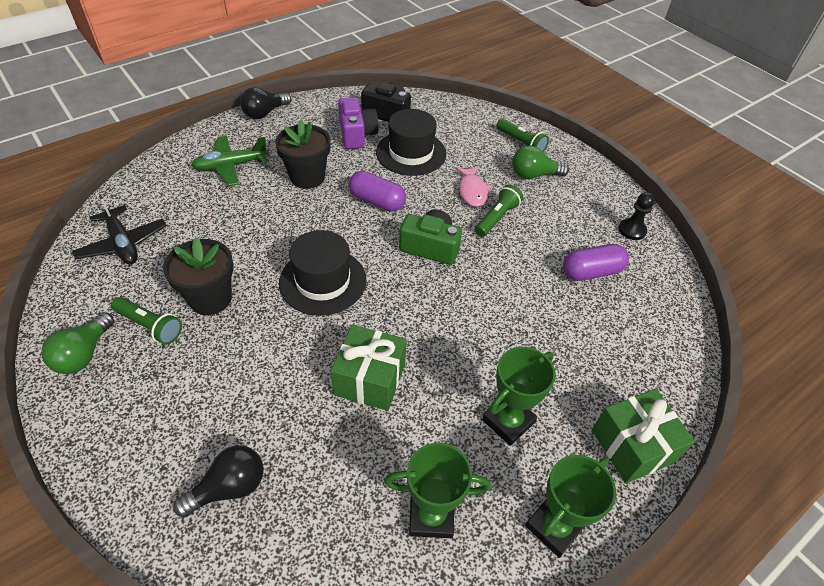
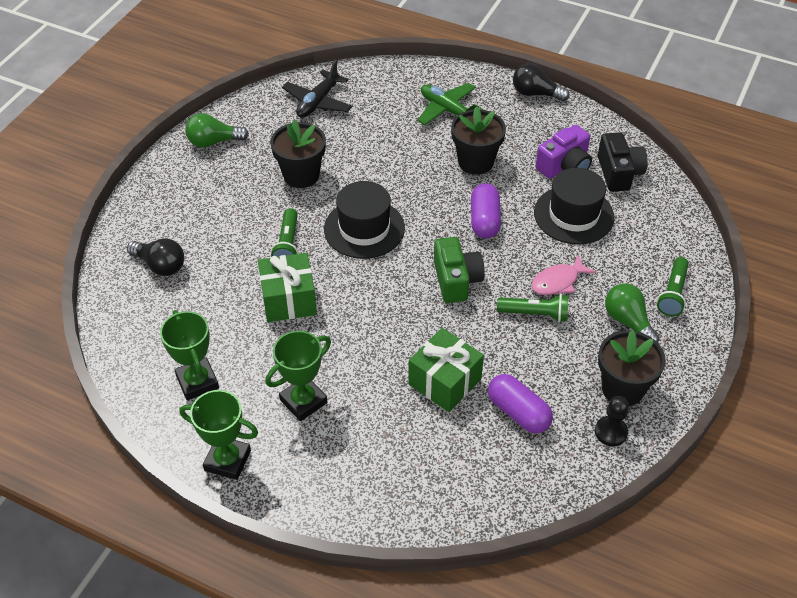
camera: 65 degrees right, 0 degrees up
green flashlight [111,297,182,345] -> green flashlight moved to [271,208,298,257]
green trophy [482,347,556,446] -> green trophy turned 60 degrees counterclockwise [265,331,331,421]
green gift [592,389,695,483] -> green gift moved to [408,328,484,412]
none -> black flower pot [598,330,666,406]

